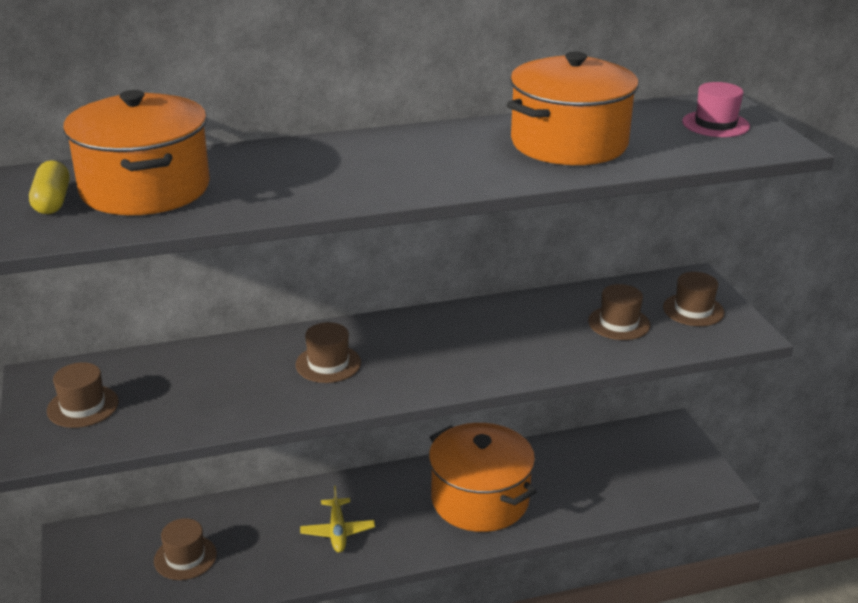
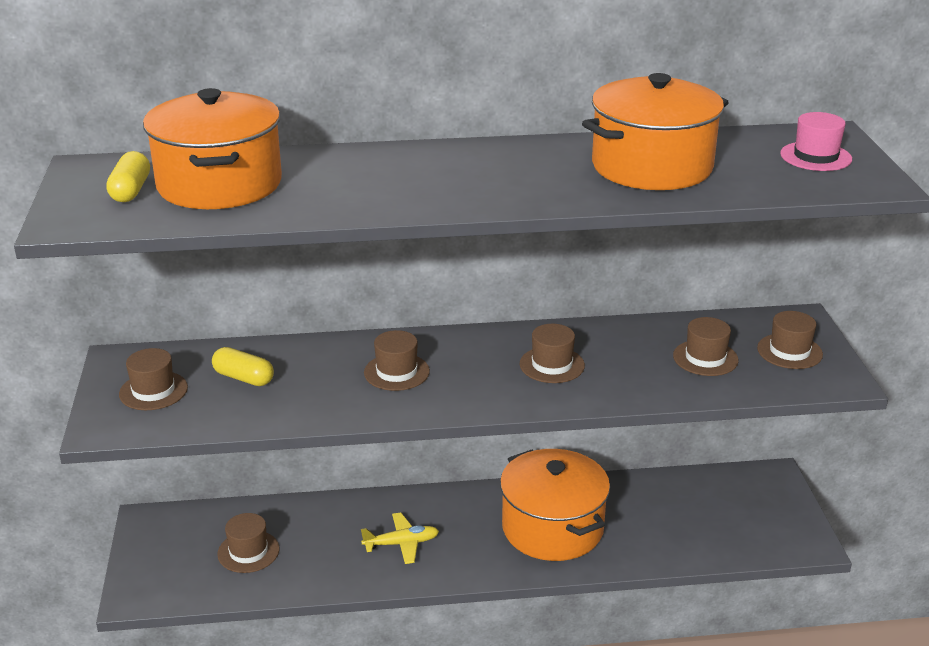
camera: 10 degrees right, 0 degrees up
yellow plane [300,486,375,553] -> yellow plane turned 105 degrees counterclockwise [361,512,439,564]
none -> yellow capsule [212,347,274,386]
none -> brown hat [520,324,585,383]

